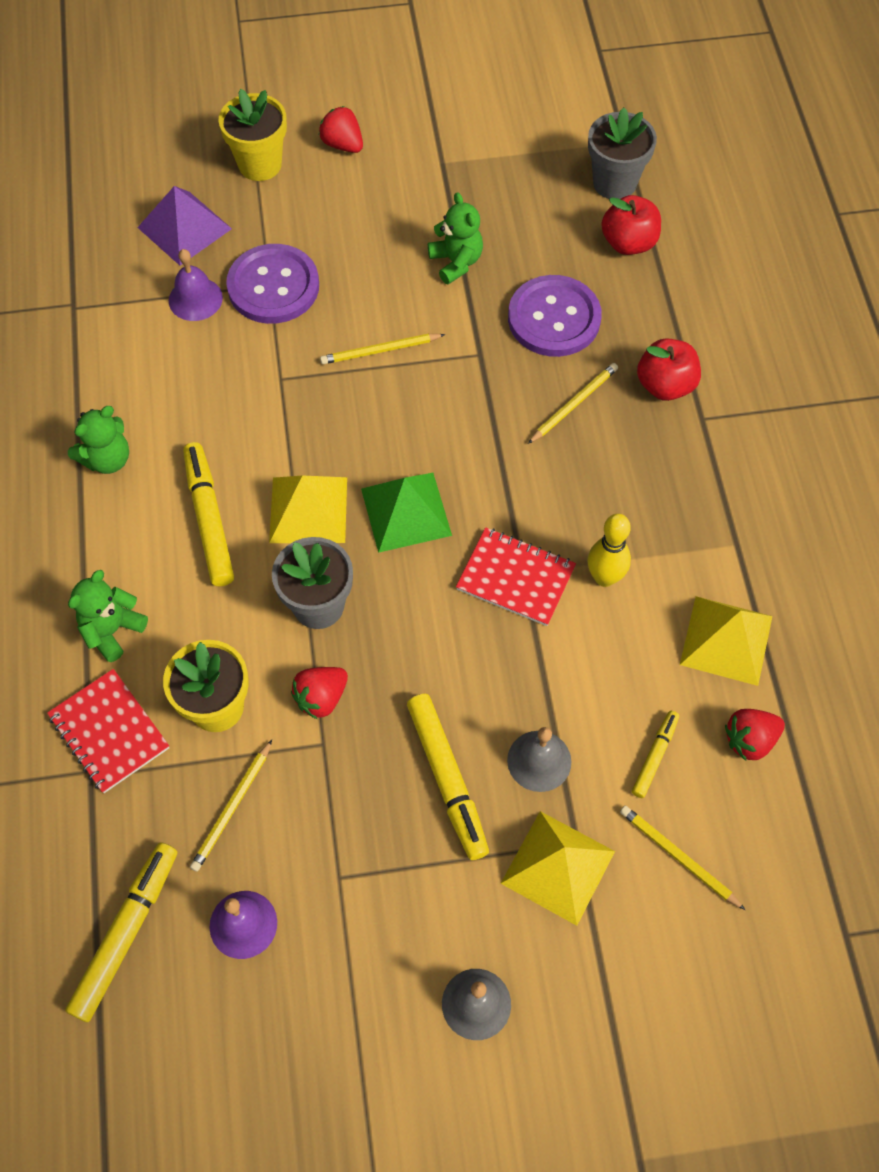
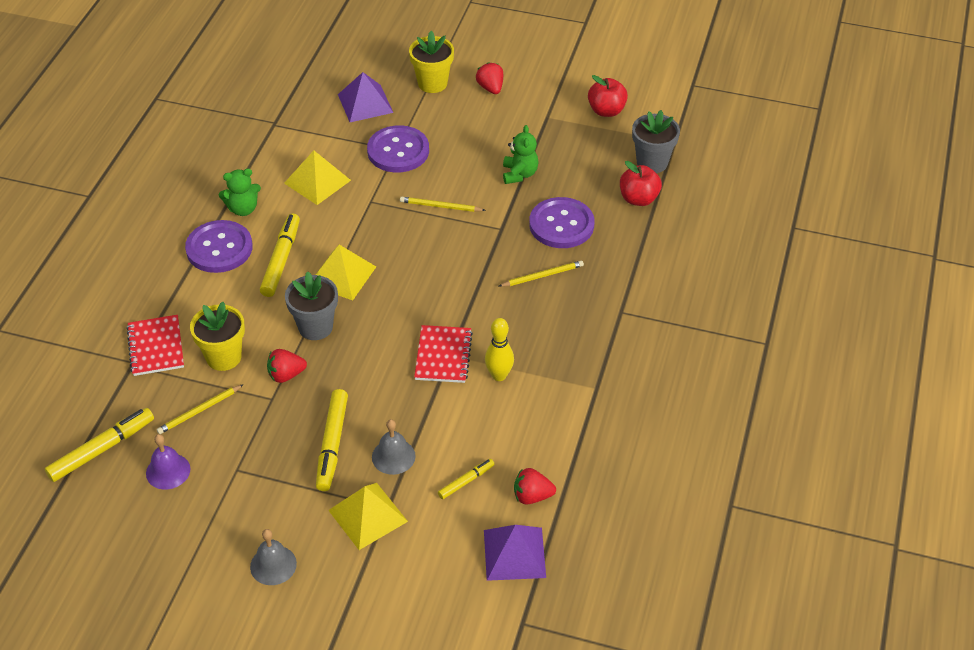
camera: 25 degrees right, 15 degrees down
green teddy bear [68,570,148,662] -> none
purple bell [169,249,223,321] -> none
green pyramid [361,473,452,553] -> none
red notebook [456,527,576,626] -> red notebook turned 45 degrees clockwise [414,325,473,383]
yellow pencil [620,806,745,910] -> none
red apple [637,338,701,401] -> red apple moved to [588,75,628,117]
yellow pyramid [680,596,772,686] -> yellow pyramid moved to [284,151,351,205]
none -> purple button [185,220,253,273]
none -> purple pyramid [484,525,546,581]

